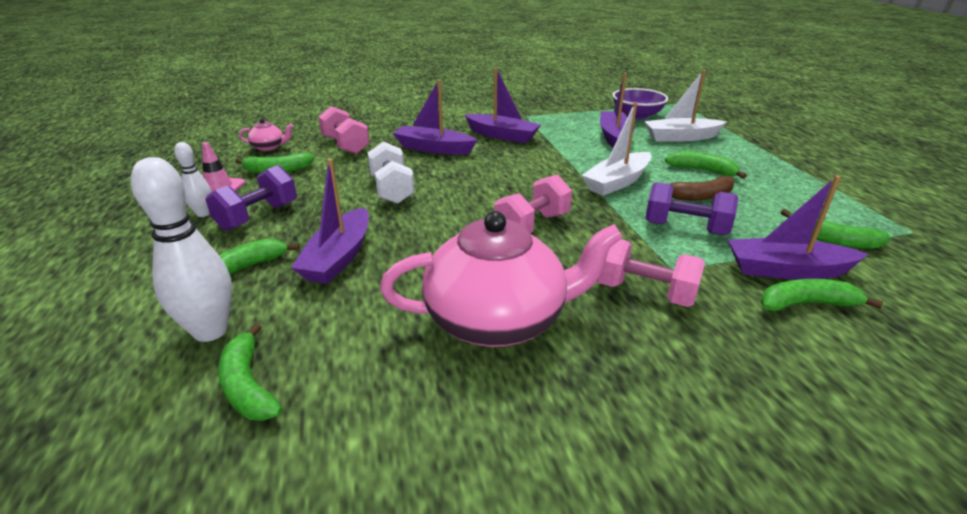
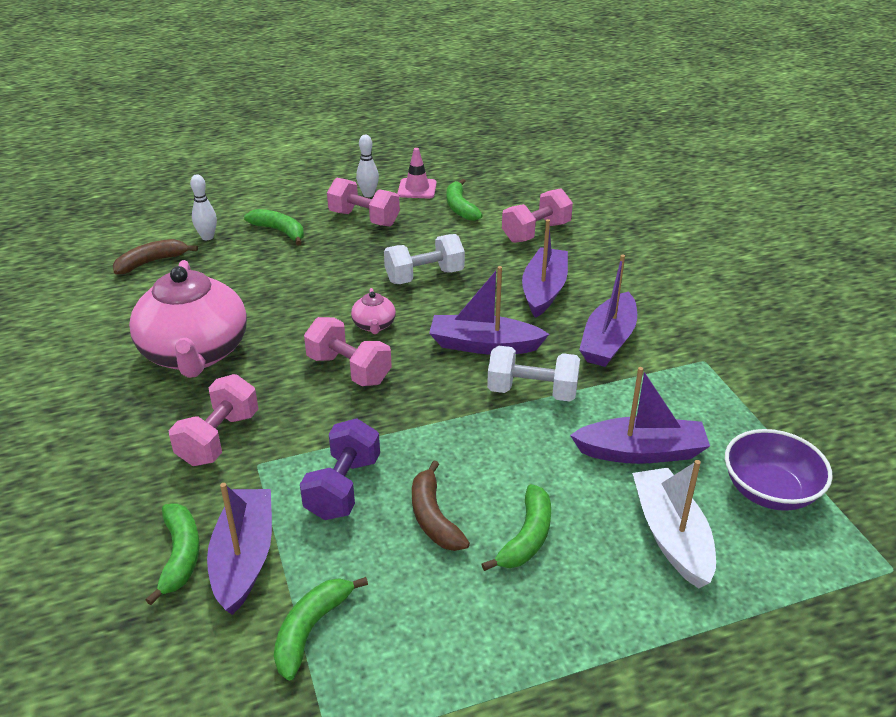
camera: 85 degrees right, 5 degrees up
white bowling pin [131,157,232,342] -> white bowling pin [190,174,217,240], size x0.56
purple dumbbell [205,165,297,231] -> pink dumbbell [327,178,400,226]
green banana [218,323,282,421] -> brown banana [113,239,198,274]
pink teapot [239,119,293,151] -> pink teapot moved to [351,288,396,334]
purple boat [291,159,369,284] -> purple boat moved to [429,266,549,355]
white boat [582,102,651,196] -> none
none -> white dumbbell [487,345,580,402]

